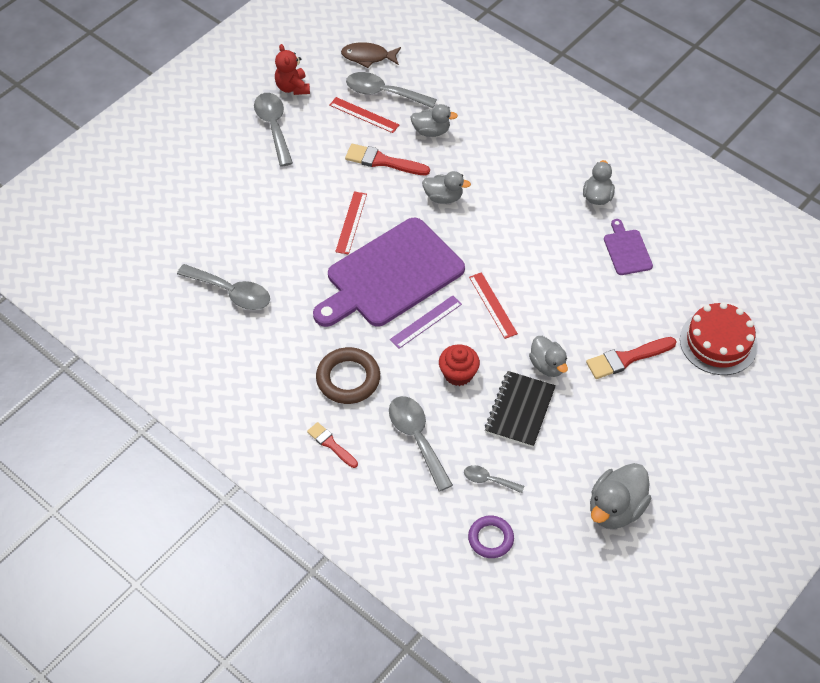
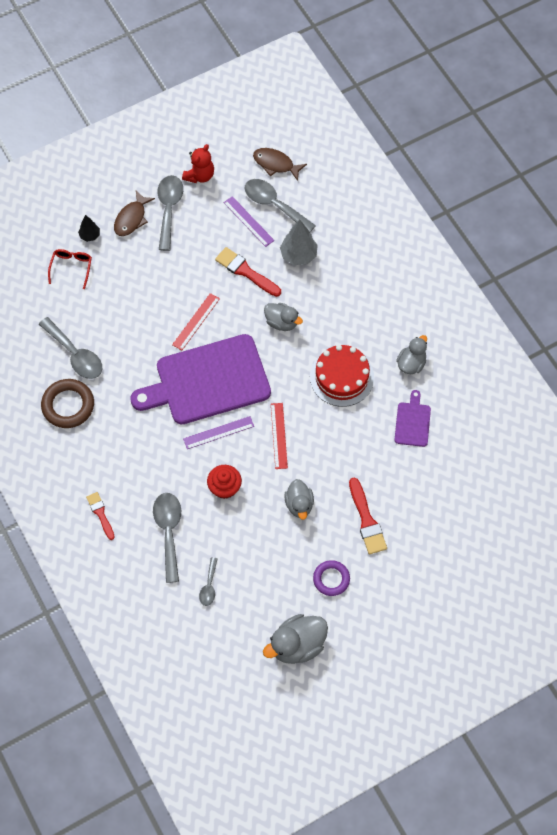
camera: 20 degrees right, 10 degrees up
red teddy bear [275,44,310,95] -> red teddy bear turned 150 degrees counterclockwise [182,144,214,183]
brown ring [316,347,380,404] -> brown ring moved to [41,379,94,428]
red ruler [329,97,399,133] -> purple ruler [224,196,274,247]
grey duck [410,104,458,137] -> grey tree [280,219,318,265]
grey spoon [464,465,524,493] -> grey spoon turned 120 degrees counterclockwise [199,557,218,606]
purple ring [468,516,514,558] -> purple ring moved to [313,560,350,596]
black notebook [485,371,556,447] -> none
red brush [586,337,677,379] -> red brush turned 105 degrees counterclockwise [349,477,387,554]
red cake [680,302,758,375] -> red cake moved to [310,345,374,407]
none -> red glasses [48,249,92,289]
none -> black tree [78,215,100,242]
none -> brown fish [114,190,155,236]

